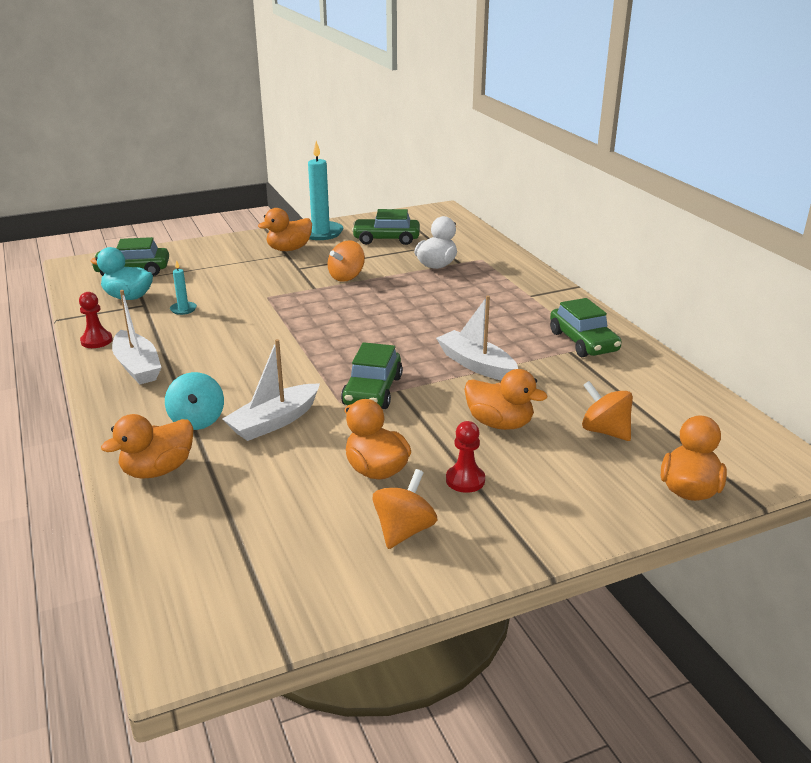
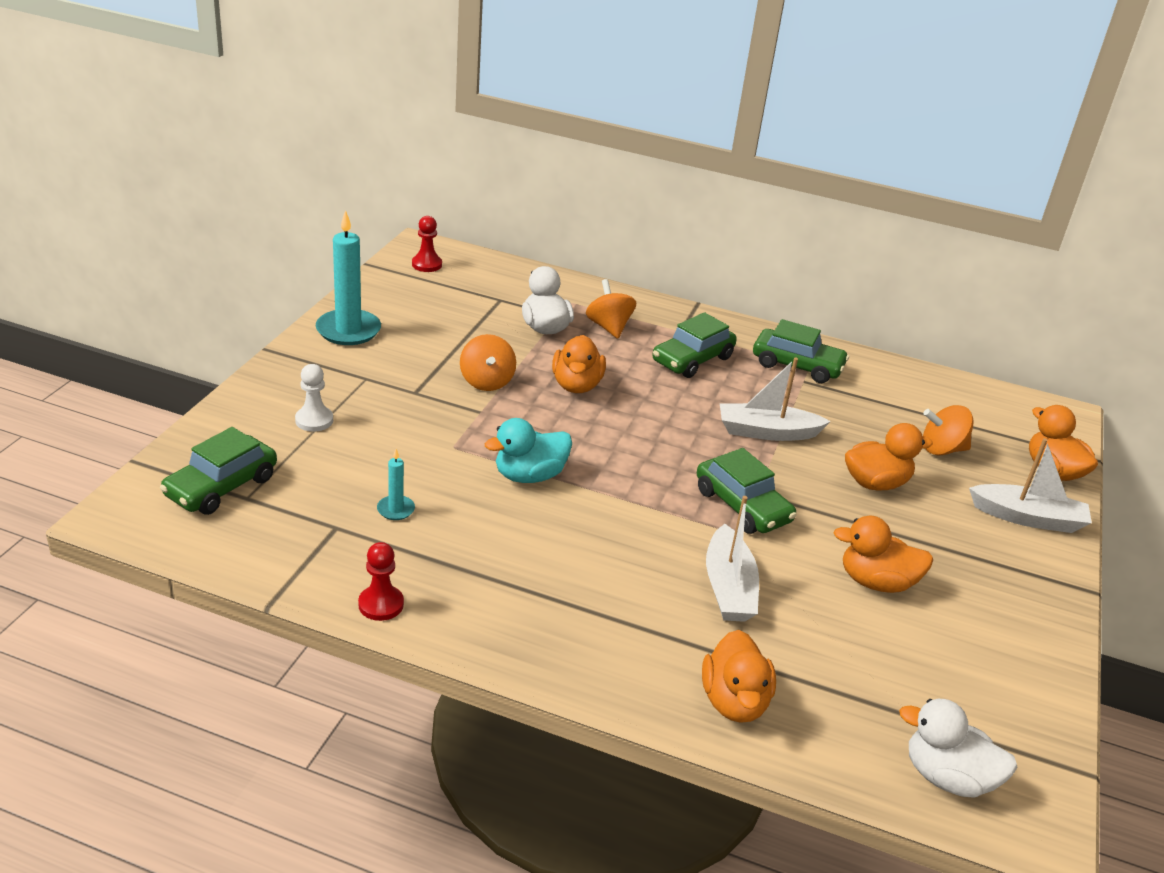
camera: 50 degrees left, 5 degrees up
turquoise duck [90,247,153,300] -> turquoise duck moved to [485,418,572,483]
white boat [112,290,162,384] -> white boat moved to [969,438,1092,533]
turquoise spinning top [165,372,224,430] -> none
orange duck [258,208,312,251] -> orange duck moved to [552,335,606,393]
green car [352,209,420,245] -> green car moved to [653,312,737,378]
orange spinning top [373,469,437,549] -> orange spinning top moved to [586,279,636,339]
red pawn [446,421,485,493] -> red pawn moved to [412,216,442,272]
none -> white pawn [295,364,333,432]
none -> white duck [899,699,1017,798]

